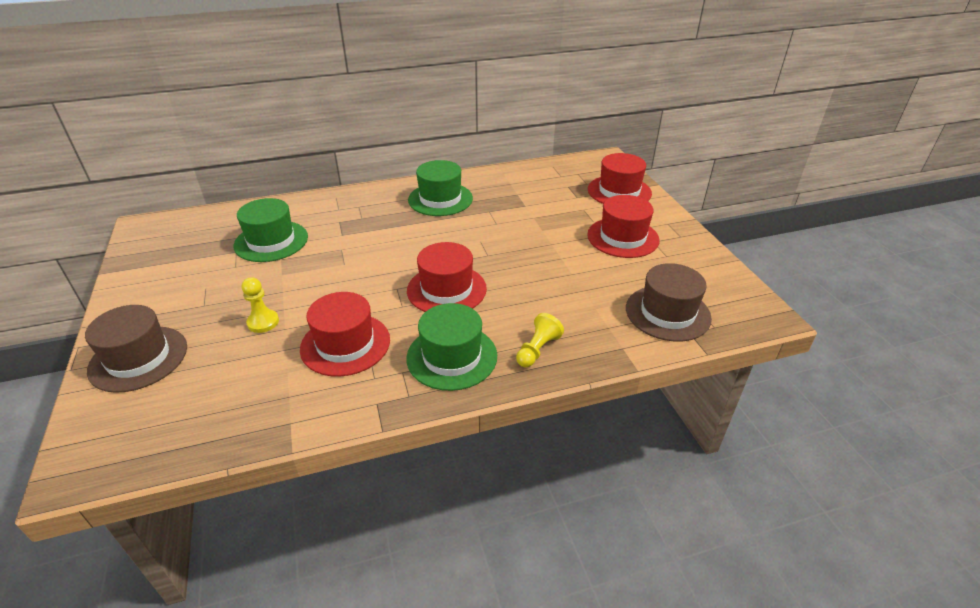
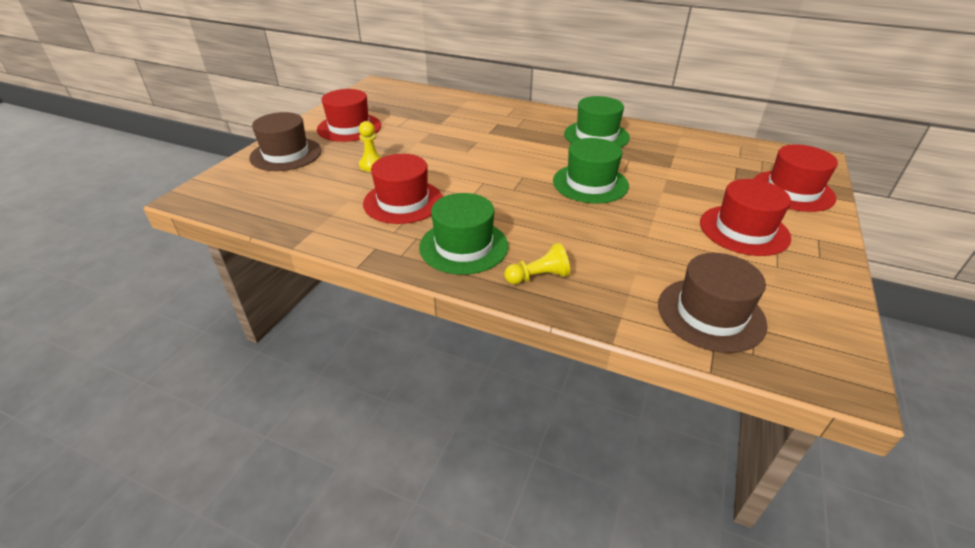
camera: 40 degrees right, 0 degrees up
green hat [233,198,308,262] -> green hat moved to [553,138,629,203]
red hat [407,242,487,312] -> red hat moved to [317,89,381,142]

